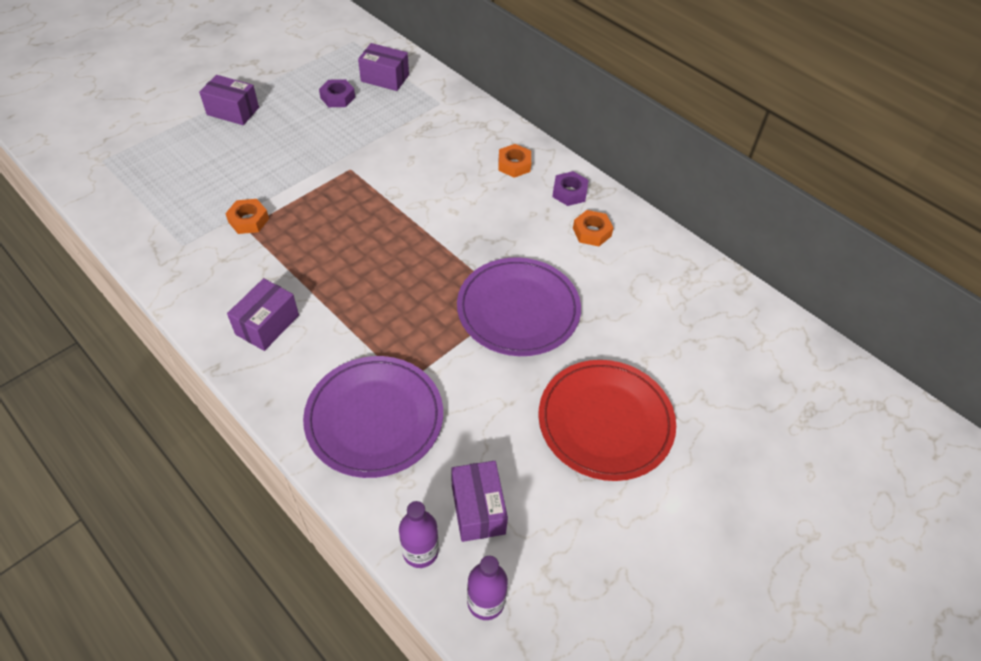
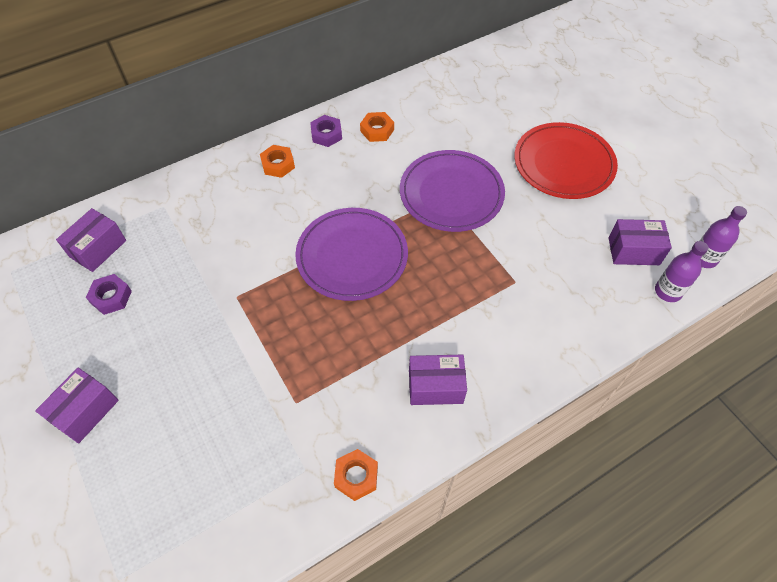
camera: 75 degrees left, 5 degrees up
orange nut [225,199,269,234] -> orange nut moved to [334,449,378,501]
purple box [227,278,299,351] -> purple box turned 45 degrees counterclockwise [409,355,467,405]
purple plate [303,356,443,478] -> purple plate moved to [295,208,408,301]

